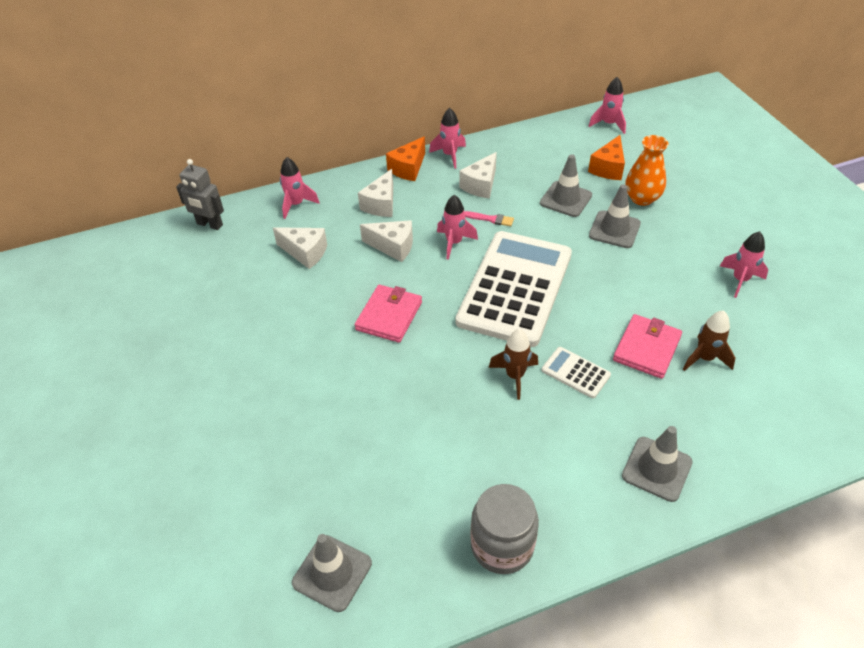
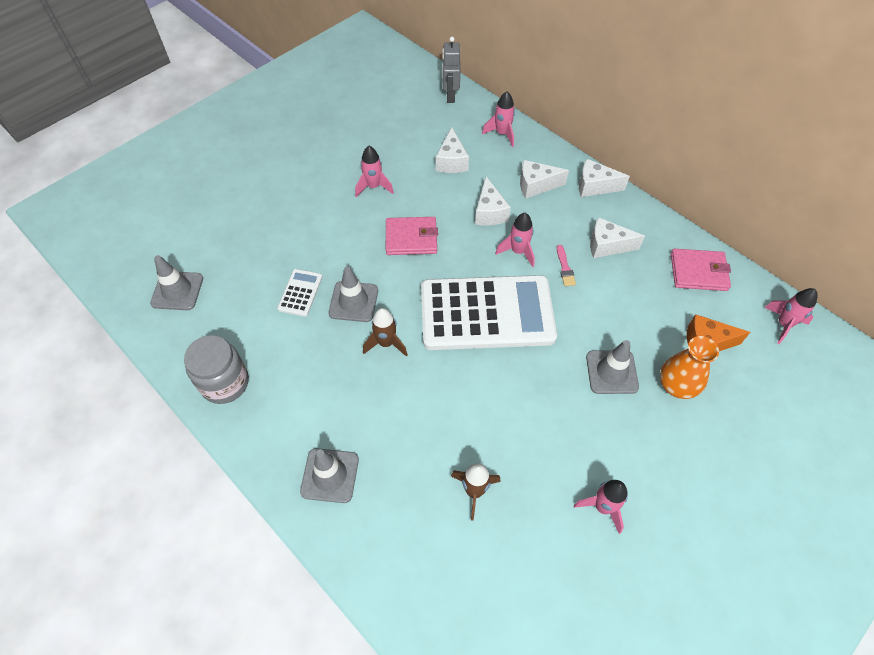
camera: 65 degrees right, 10 degrees up
orange cheese [386,136,425,181] -> white cheese [579,159,630,197]
pink rocket [429,108,466,169] -> pink rocket moved to [355,146,394,197]
grey traffic cone [540,154,592,217] -> grey traffic cone moved to [329,266,378,322]
white calculator [542,347,611,398] -> white calculator moved to [277,269,322,317]
pink wallet [613,314,682,379] -> pink wallet moved to [671,249,731,291]

